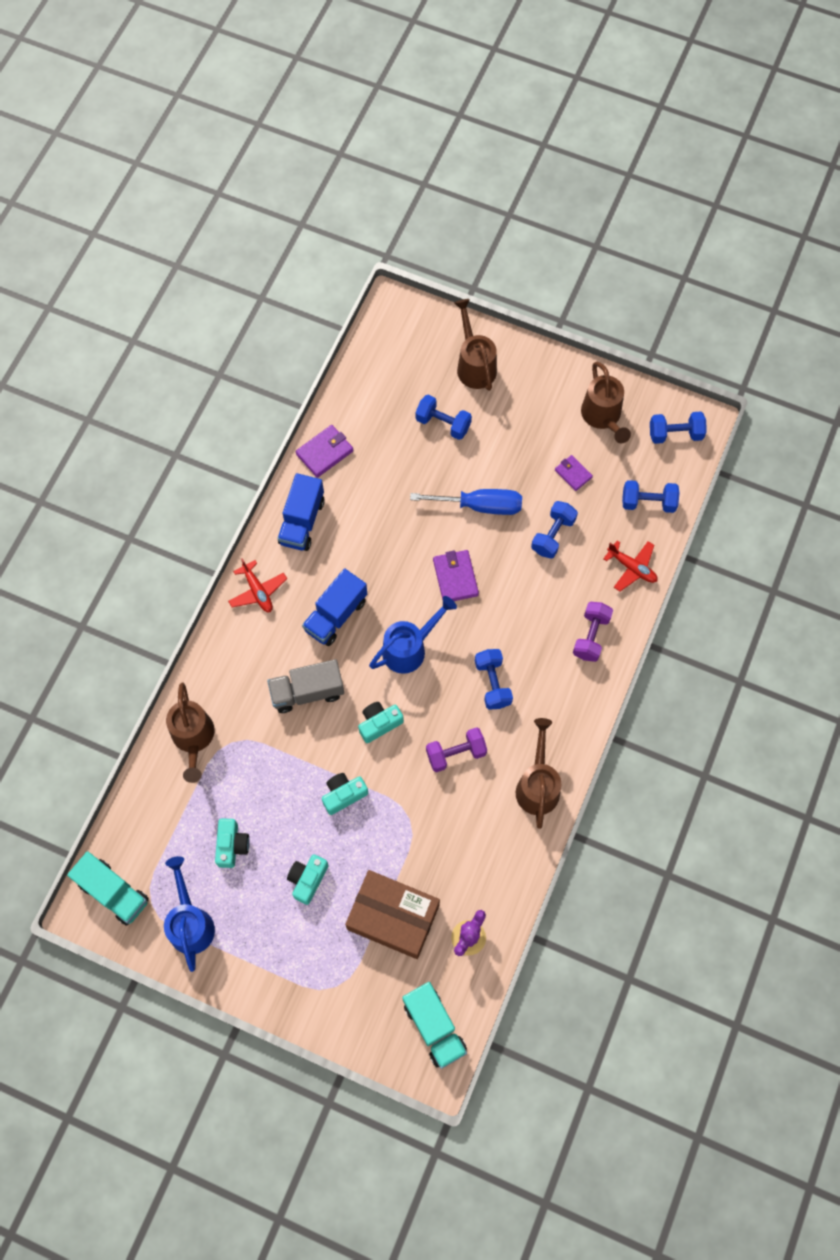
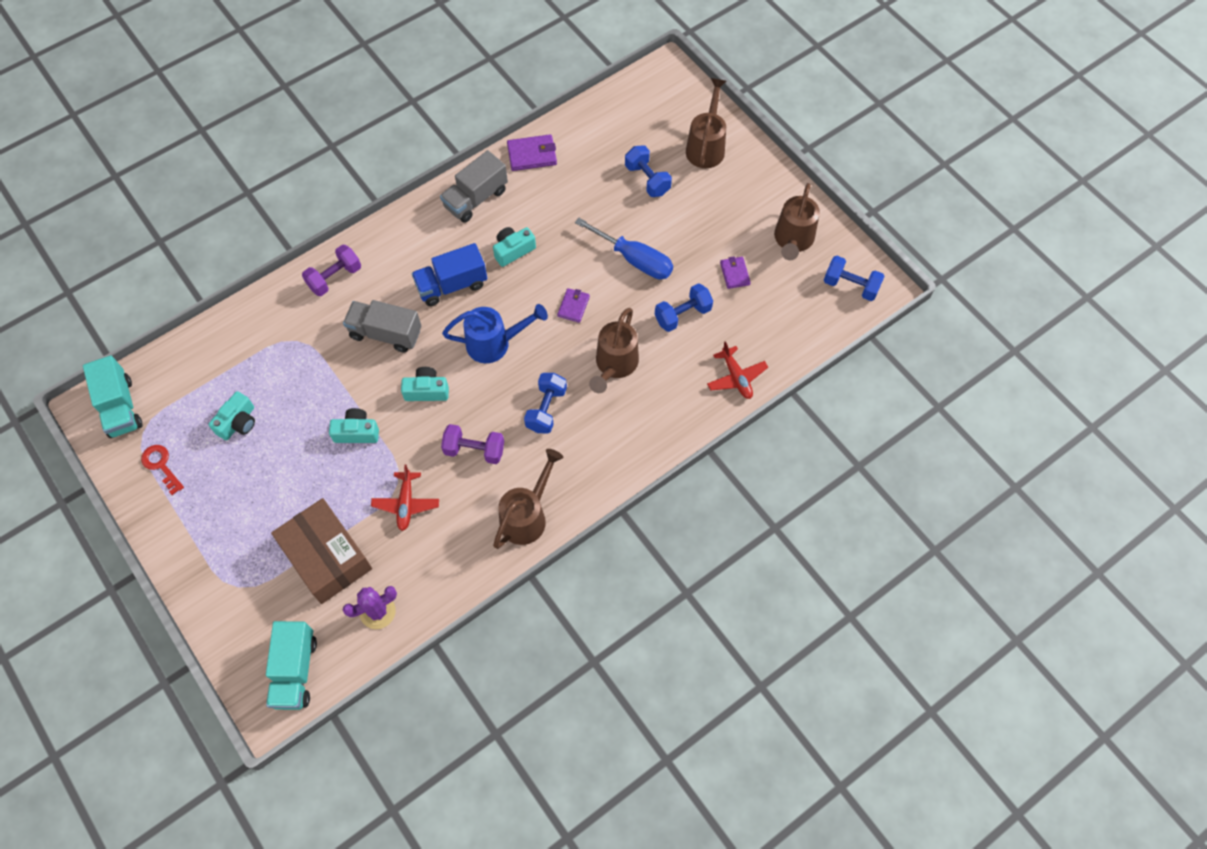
camera: 30 degrees right, 5 degrees down
blue watering can [164,856,215,972] -> red key [141,445,184,495]
brown watering can [166,682,215,783] -> brown watering can moved to [589,308,639,393]
red plane [228,559,287,612] -> red plane moved to [371,465,439,531]
blue truck [277,473,325,551] -> grey truck [440,150,508,223]
turquoise camera [287,854,328,905] -> turquoise camera moved to [493,227,536,267]
purple wallet [433,550,479,601] -> purple wallet [557,288,590,323], size x0.66
purple dumbbell [573,602,613,662] -> purple dumbbell moved to [302,244,361,296]
blue dumbbell [622,480,679,513] -> none

